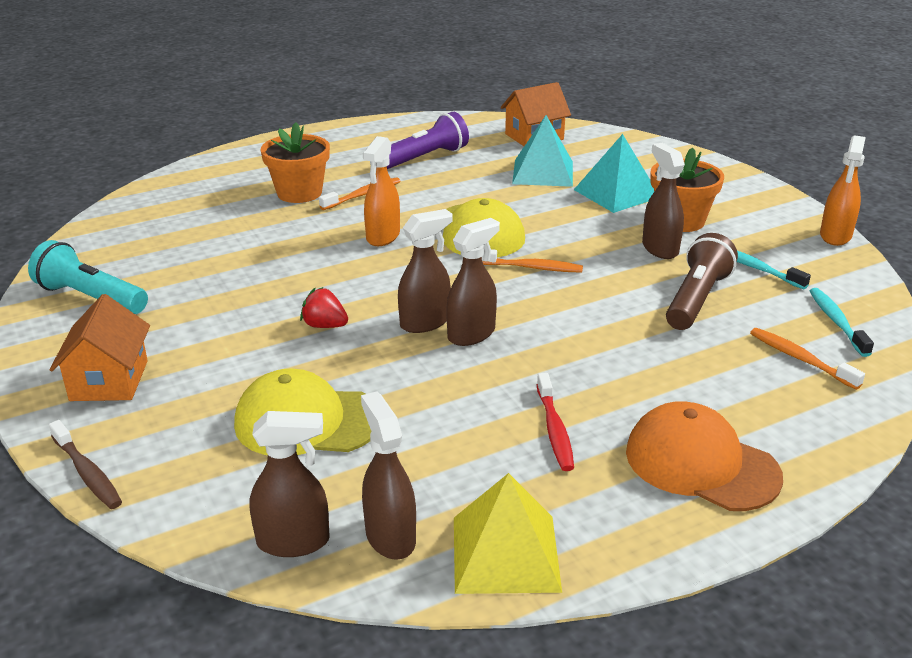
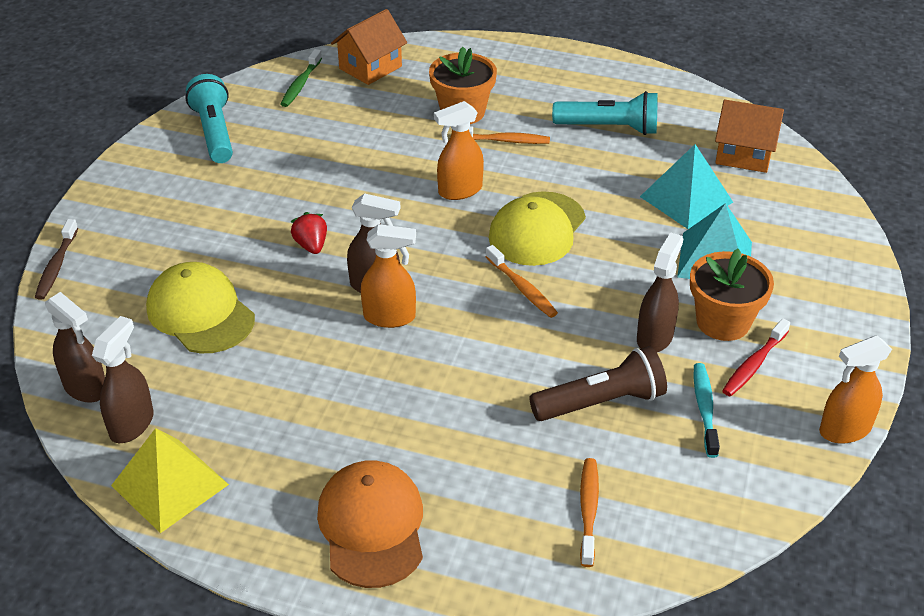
camera: 45 degrees right, 10 degrees up
orange house [50,294,150,401] -> orange house moved to [331,9,407,85]
purple flashlight [387,112,469,169] -> turquoise flashlight [552,91,658,135]
brown spray bottle [446,218,500,346] -> orange spray bottle [361,224,416,328]
red toothbrush [537,373,574,471] -> red toothbrush moved to [722,319,790,397]
turquoise toothbrush [810,288,874,357] -> none
none -> green toothbrush [280,49,322,107]

